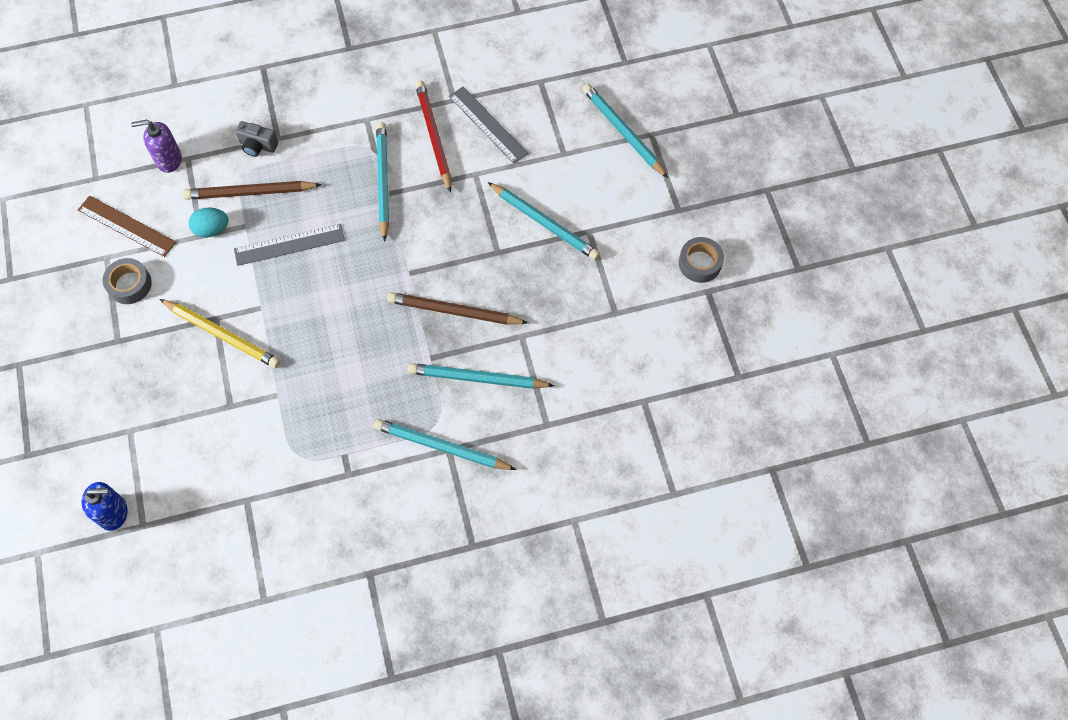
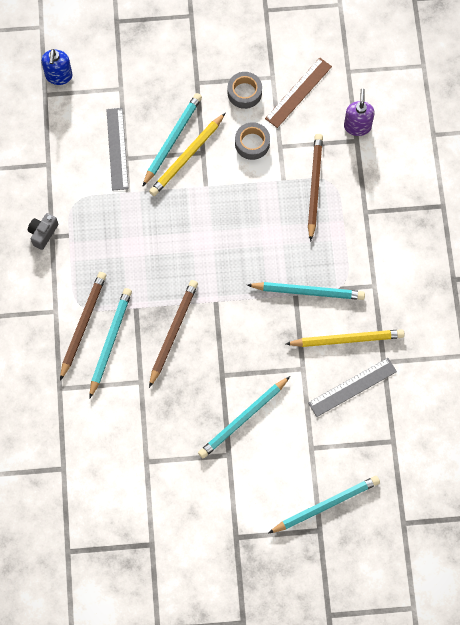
camera: 100 degrees right, 5 degrees up
turquoise egg [189,208,229,238] -> none
grey ruler [234,224,345,266] -> grey ruler moved to [106,108,128,191]
grey camera [235,121,278,157] -> grey camera moved to [28,213,58,250]
turquoise pencil [374,419,517,470] -> turquoise pencil moved to [142,93,202,187]
red pencil [415,81,451,193] -> yellow pencil [286,329,405,347]
grey tape [679,237,724,283] -> grey tape moved to [235,122,270,160]
none -> brown pencil [60,272,106,381]

